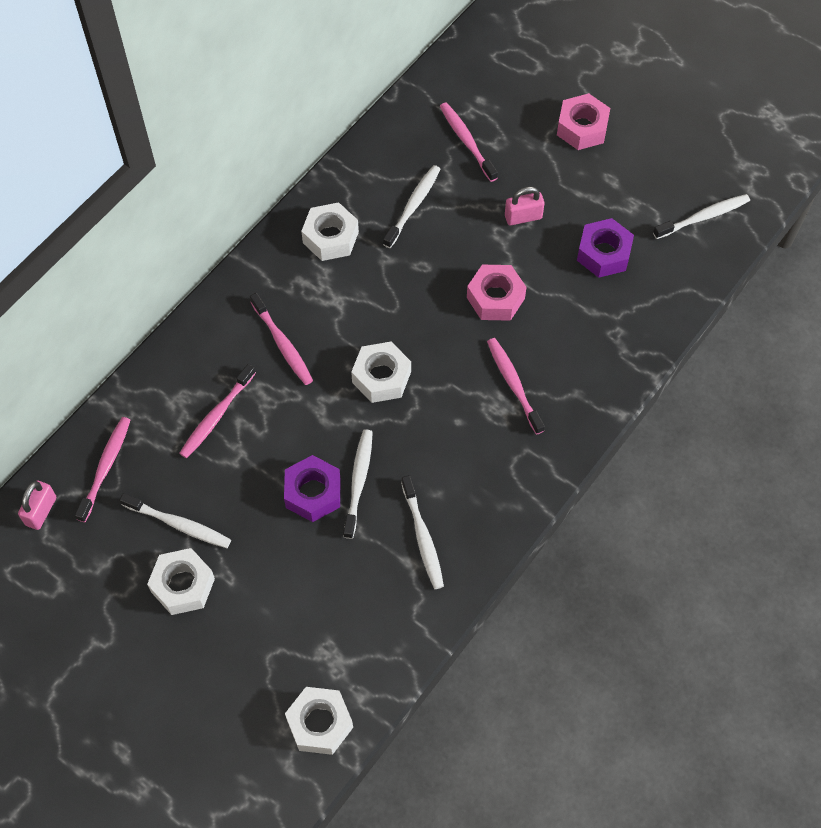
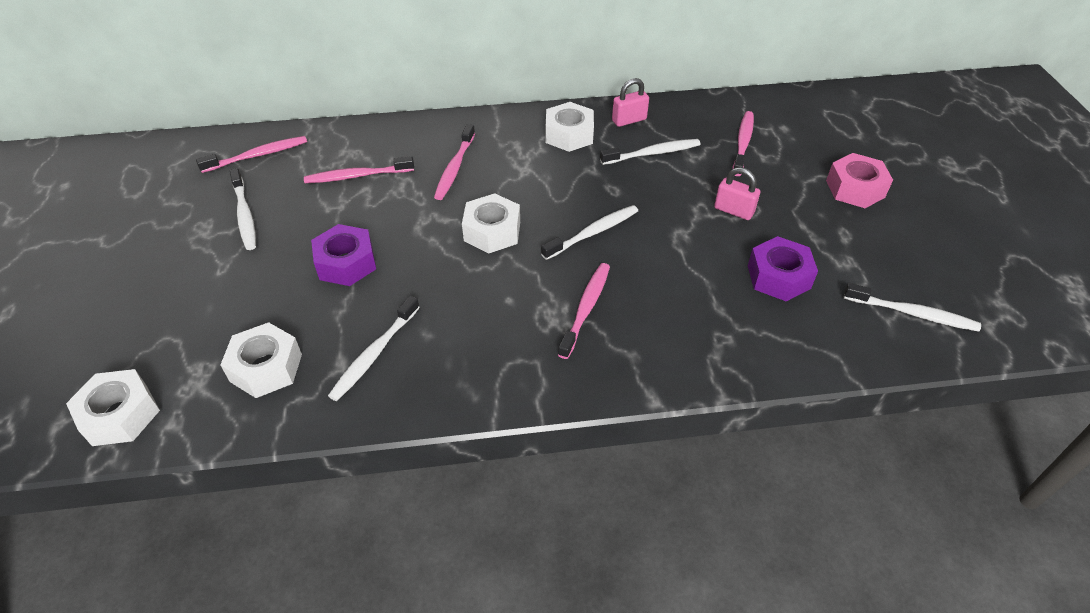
camera: 45 degrees right, 15 degrees down
pink padlock [18,480,56,530] -> pink padlock moved to [612,78,649,127]
white nut [147,548,215,615] -> white nut moved to [221,322,302,398]
white toothbrush [343,429,373,539] -> white toothbrush moved to [541,205,638,260]
pink nut [467,265,527,321] -> none

